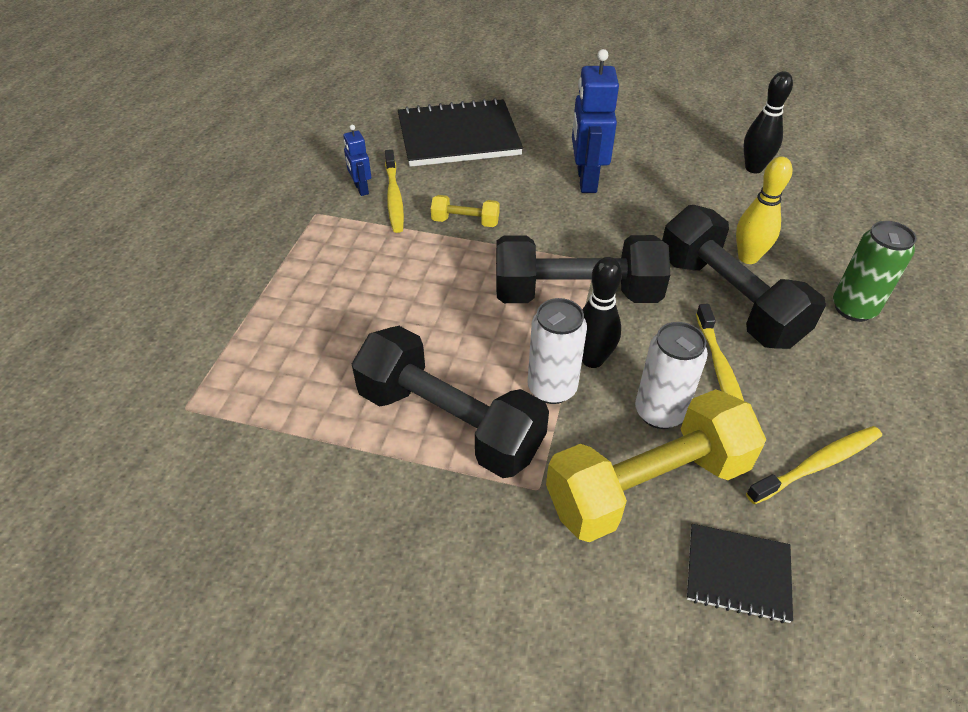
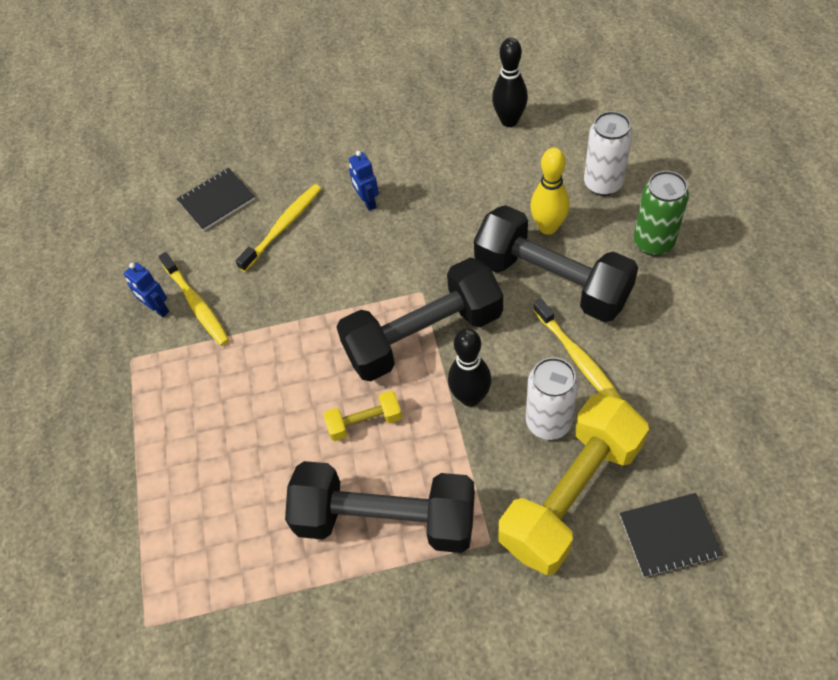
camera: 20 degrees left, 10 degrees up
black notebook [398,98,523,167] -> black notebook [177,168,255,231], size x0.52
yellow dumbbell [431,195,500,227] -> yellow dumbbell moved to [324,390,402,441]
white can [528,298,587,404] -> white can moved to [584,111,633,196]
blue robot [572,49,619,193] -> blue robot [349,151,379,211], size x0.53
yellow toothbrush [746,426,882,504] -> yellow toothbrush moved to [236,184,321,272]

